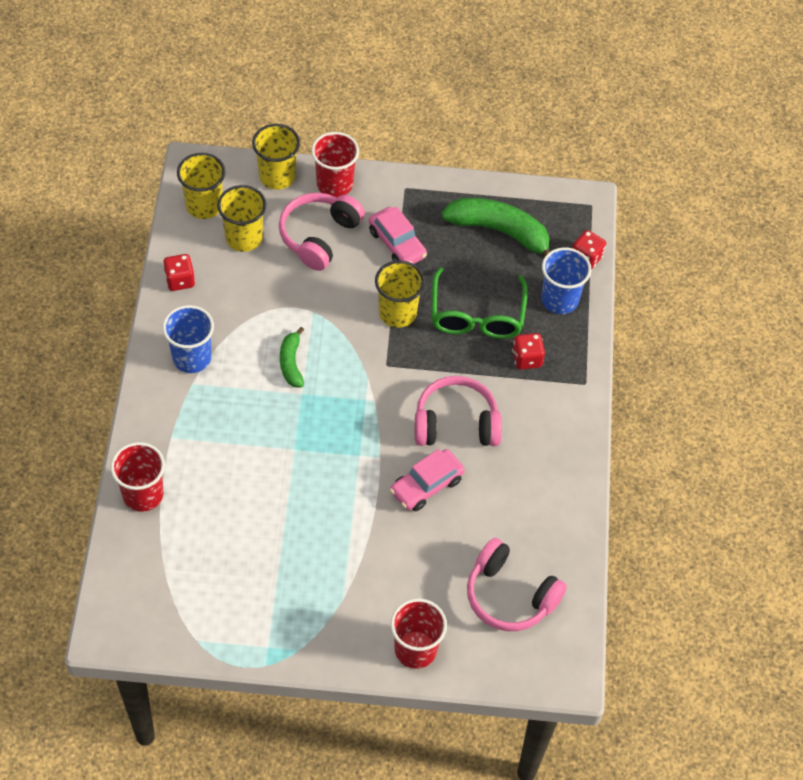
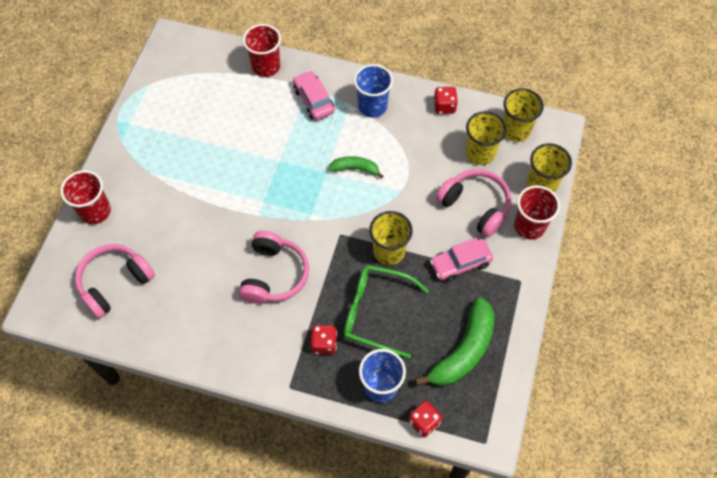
camera: 105 degrees right, 5 degrees up
pink car [390,449,465,511] -> pink car moved to [293,70,335,120]

